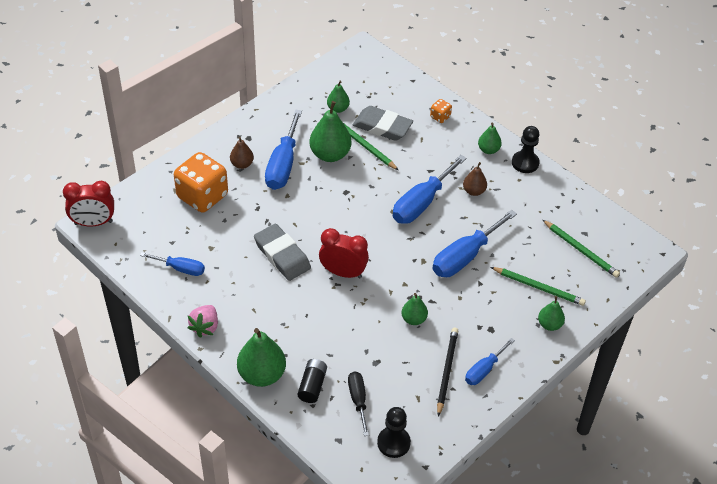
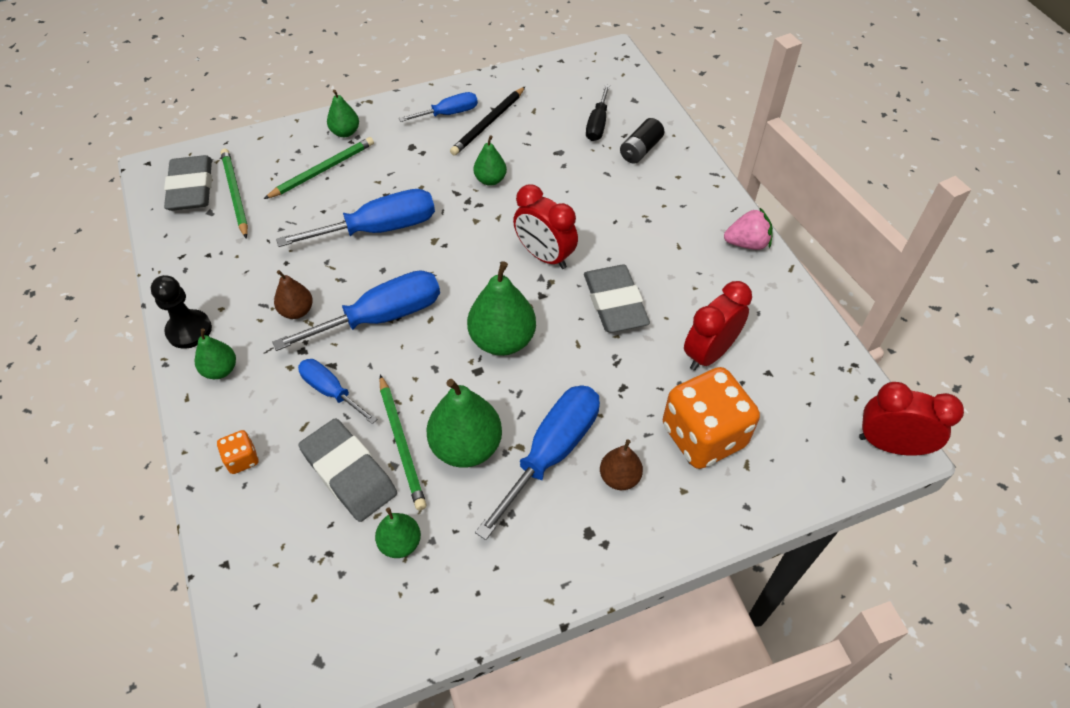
camera: 155 degrees left, 5 degrees up
blue screwdriver [140,252,205,276] -> blue screwdriver moved to [298,359,377,424]
pink strawberry [187,305,218,338] -> pink strawberry turned 45 degrees clockwise [724,208,773,250]
green pear [237,328,286,387] -> green pear moved to [467,261,536,356]
black pawn [377,407,411,458] -> none
green pencil [491,267,586,306] -> green pencil turned 90 degrees clockwise [264,137,374,199]
none -> grey eraser [164,155,212,211]
none -> red clock [684,281,752,371]

